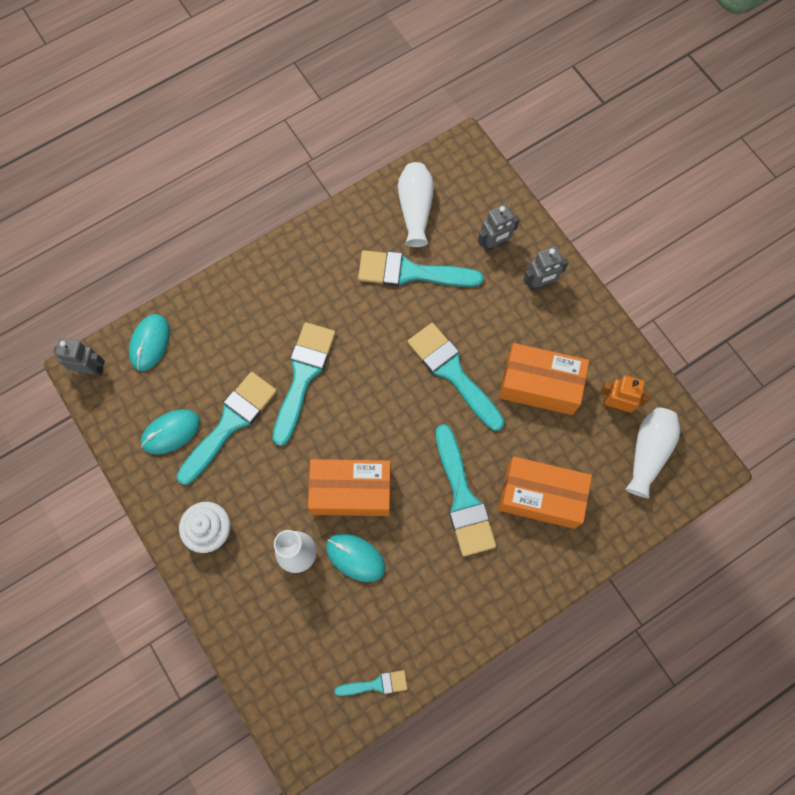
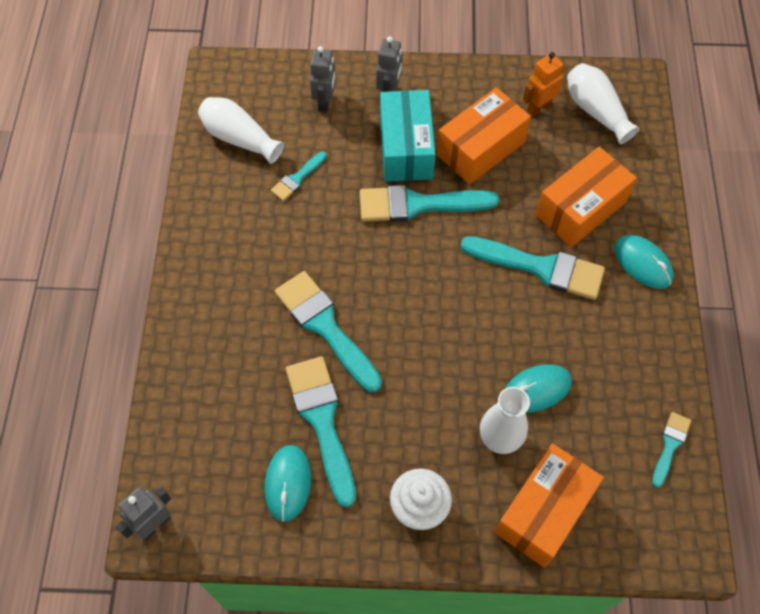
camera: 55 degrees left, 10 degrees down
turquoise mouse [129,314,170,371] -> turquoise mouse moved to [614,235,674,289]
orange box [308,459,391,516] -> orange box moved to [495,443,604,568]
turquoise brush [358,250,483,287] -> turquoise brush [271,152,327,201], size x0.51
none -> turquoise box [380,90,436,182]

